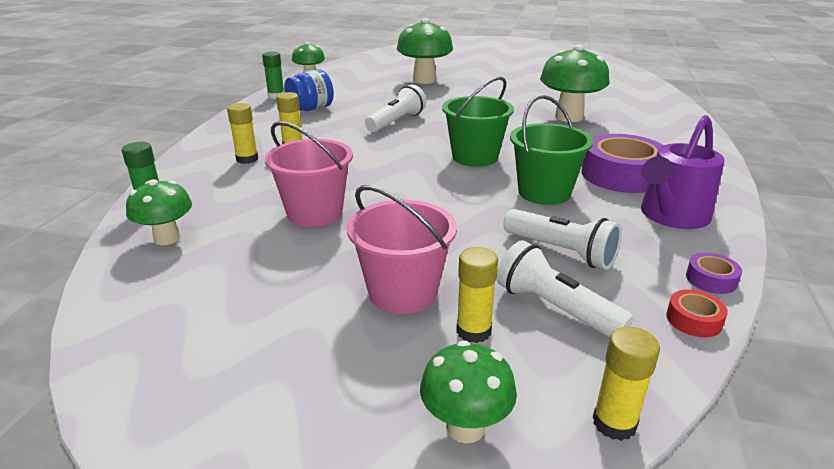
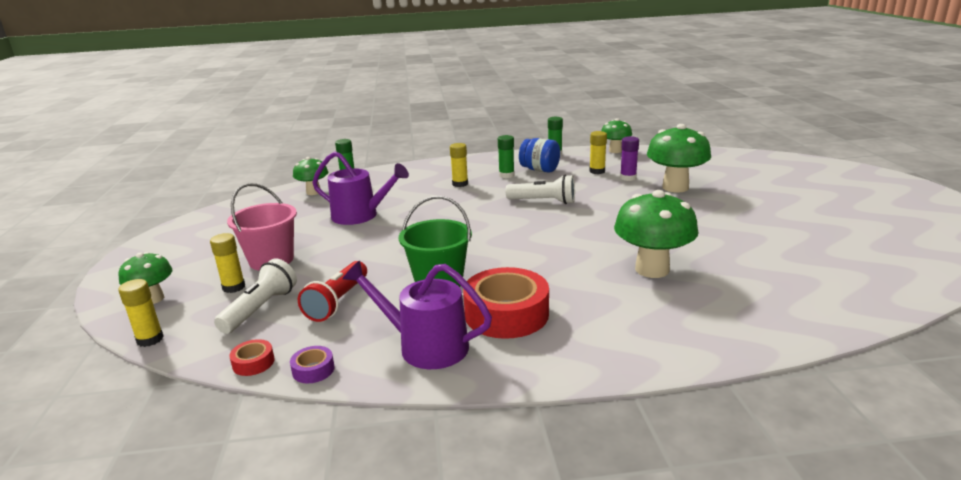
camera: 70 degrees right, 5 degrees down
yellow glue stick [227,103,258,164] -> yellow glue stick moved to [589,131,607,174]
pink bucket [265,121,353,227] -> purple watering can [312,151,409,225]
green bucket [442,76,514,167] -> none
white flashlight [503,209,622,270] -> red flashlight [298,261,367,322]
purple tape [581,134,663,193] -> red tape [463,267,549,339]
none -> green glue stick [498,135,514,178]
none -> purple glue stick [620,136,639,181]

